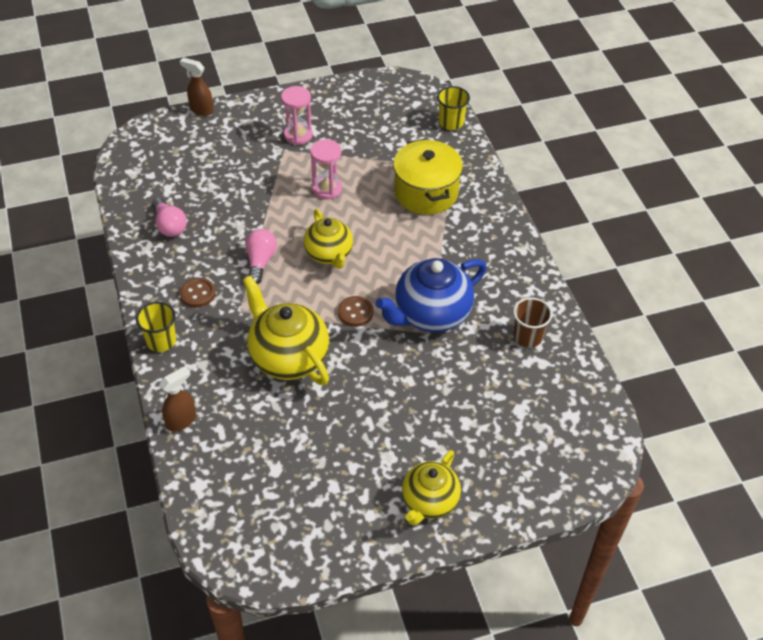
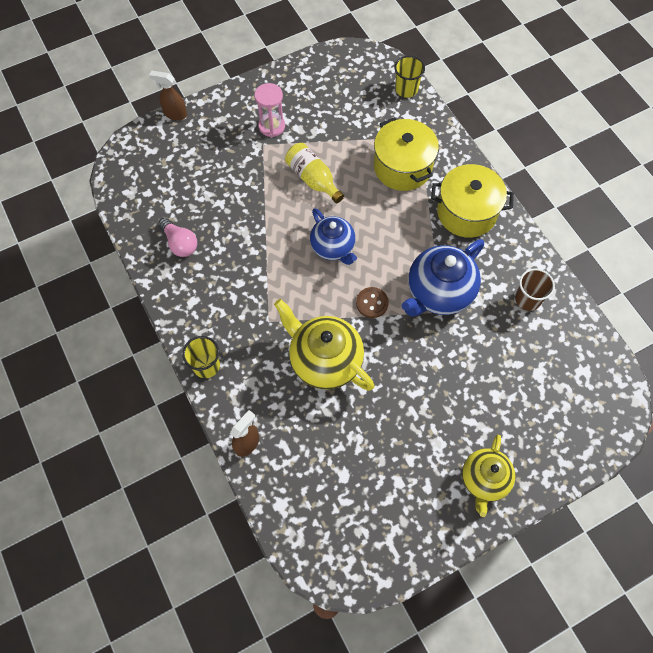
camera: 10 degrees left, 15 degrees up
brown button [180,277,216,308] -> none
pink light bulb [246,229,277,284] -> none
yellow teapot [304,209,353,269] -> blue teapot [310,208,357,265]
pink hourglass [310,139,342,199] -> yellow bottle [285,143,344,203]
none -> yellow pot [431,164,514,238]

